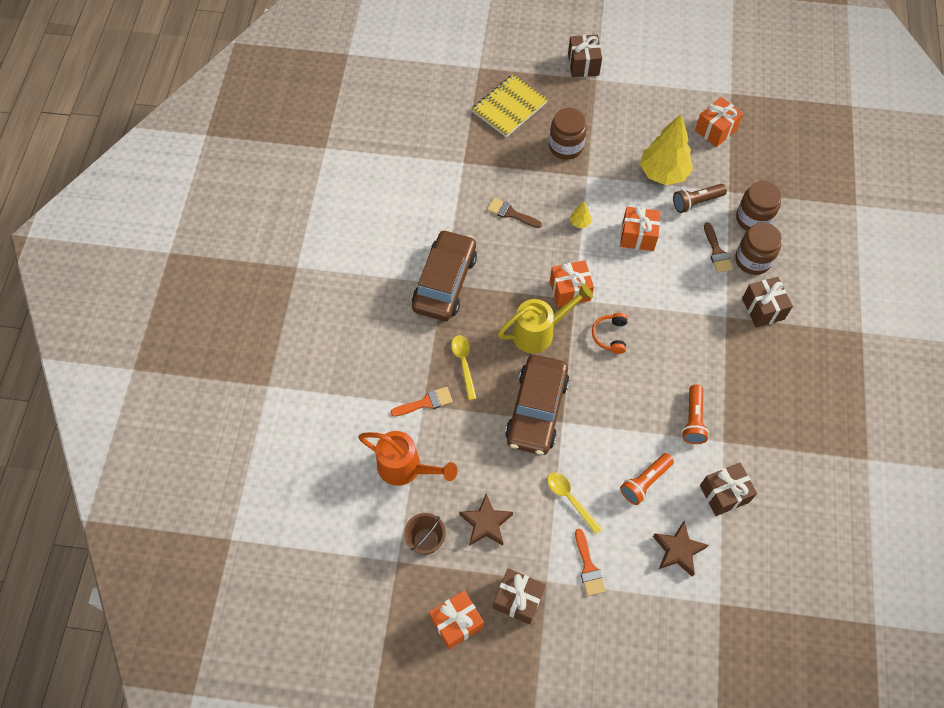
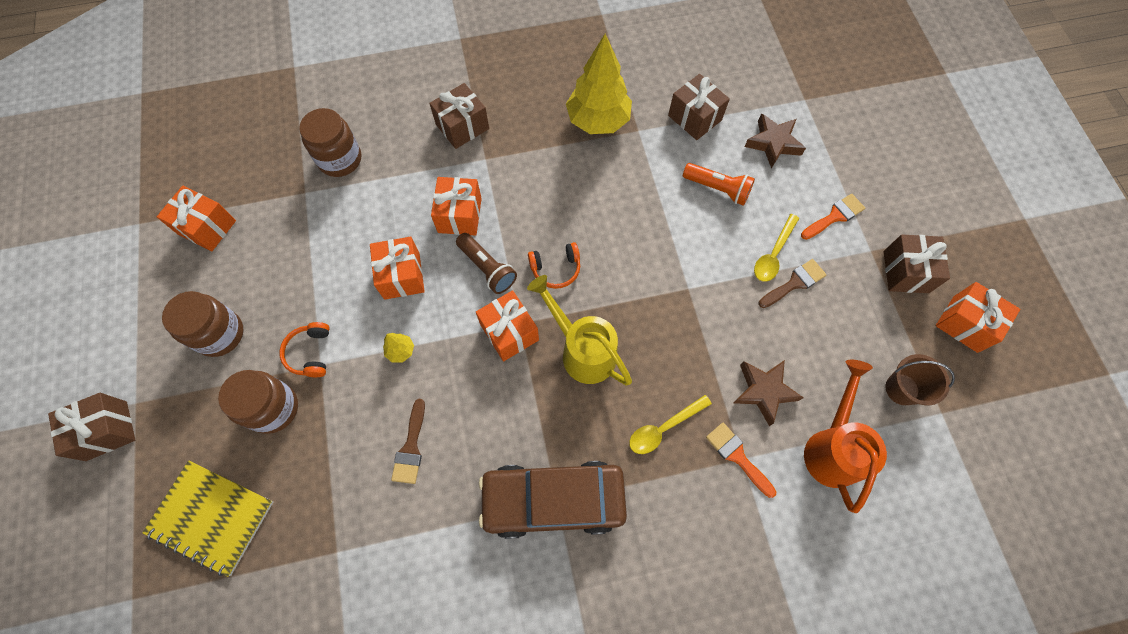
camera: 110 degrees left, 5 degrees up
brown star [459,494,513,546] -> brown star moved to [733,360,804,426]
brown car [505,355,569,455] -> none
yellow tree [640,114,693,185] -> yellow tree moved to [566,34,632,134]
brown flashlight [673,184,727,213] -> brown flashlight moved to [456,233,517,294]
orange flashlight [682,385,709,444] -> none
brown brush [704,222,733,273] -> brown brush moved to [759,259,827,308]
brown jar [735,223,782,275] -> brown jar moved to [162,291,244,357]
none -> orange headphones [279,322,330,377]
none -> orange gift [431,177,482,236]

